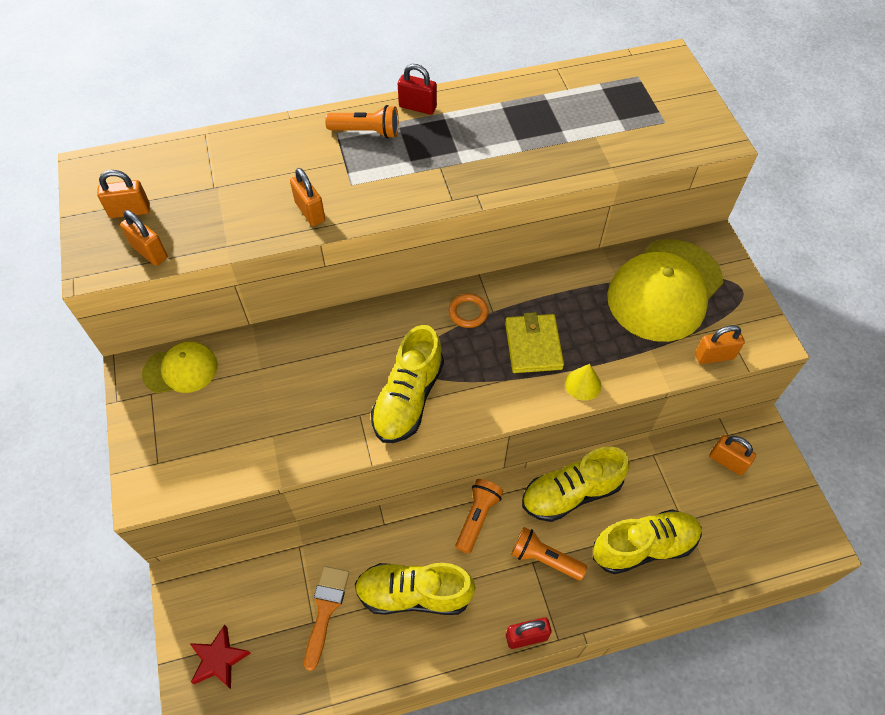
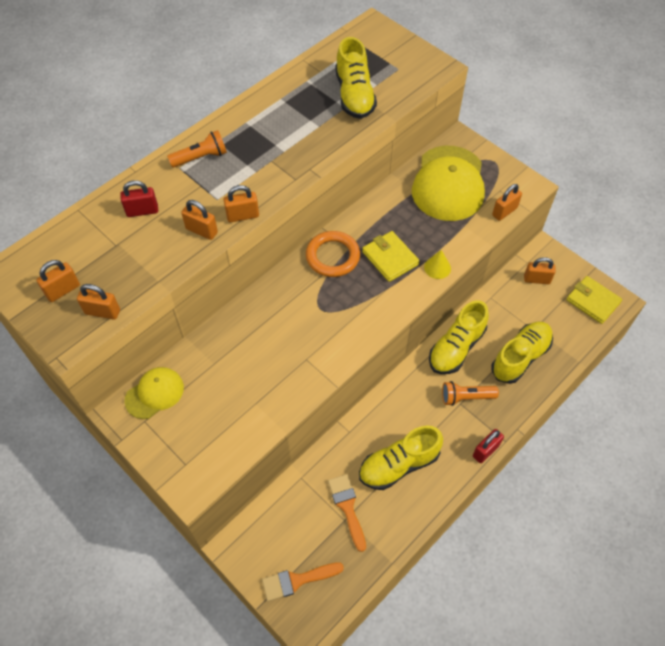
camera: 30 degrees left, 0 degrees up
red star [190,625,251,689] -> orange brush [262,562,344,601]
yellow shoe [371,325,444,443] -> yellow shoe moved to [335,37,377,119]
red padlock [398,64,437,115] -> red padlock moved to [120,180,158,217]
orange ring [449,294,489,328] -> orange ring [306,231,360,277], size x1.77
orange flashlight [456,479,503,553] -> none
none -> orange padlock [224,185,259,222]
none -> yellow wallet [566,276,622,324]

